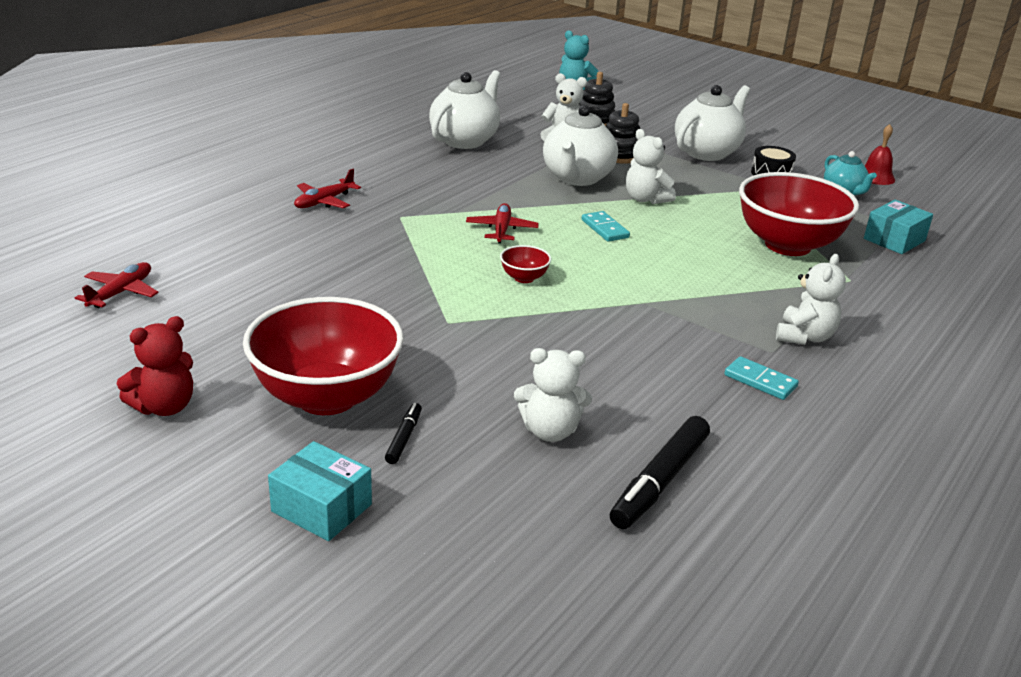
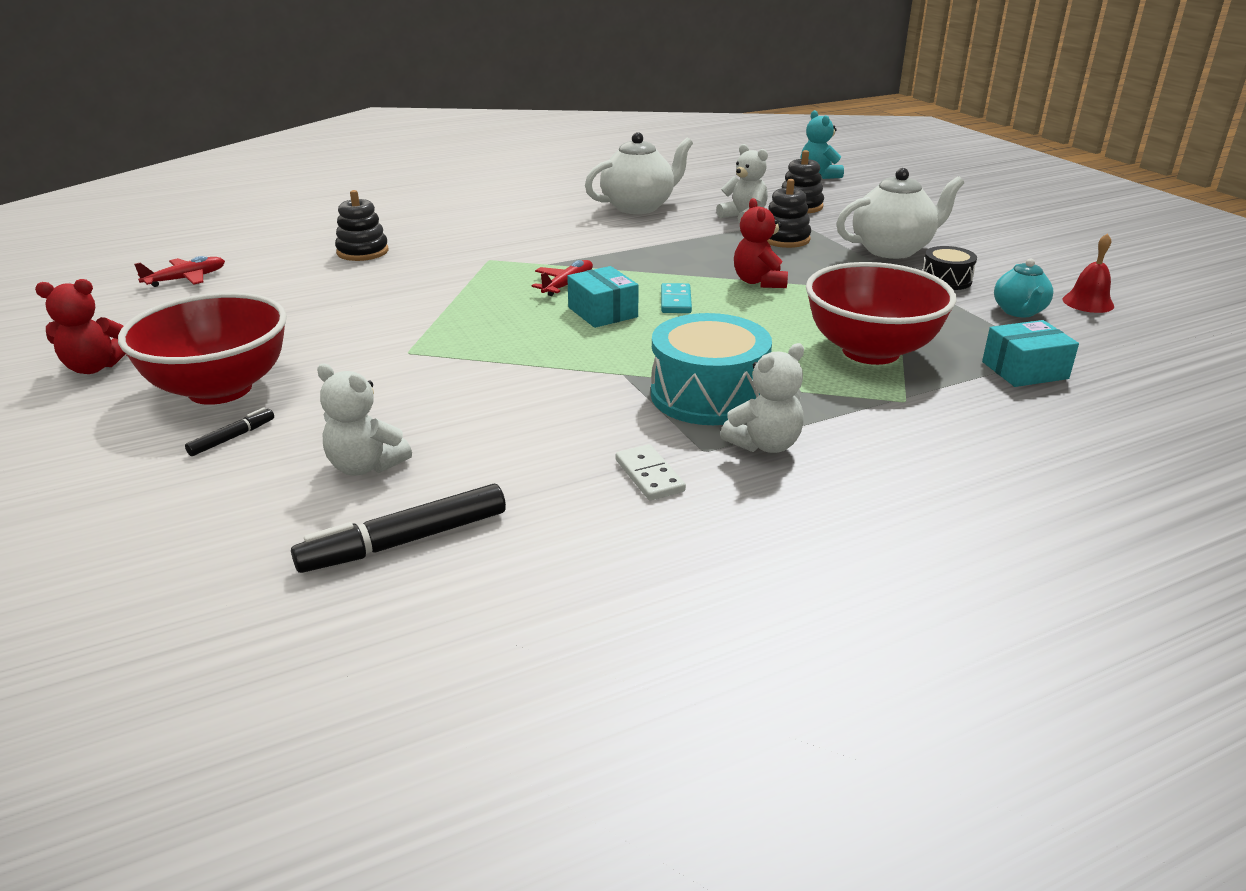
camera: 30 degrees right, 0 degrees up
turquoise box [268,441,372,541] -> turquoise box moved to [567,266,639,328]
red plane [294,169,361,208] -> none
red bowl [500,245,551,283] -> none
white teapot [543,105,618,186] -> none
white teddy bear [626,129,676,204] -> red teddy bear [734,198,788,288]
turquoise domino [724,356,799,400] -> white domino [615,444,686,501]
none -> black stacking toy [335,190,388,261]
none -> turquoise drum [651,313,772,425]

